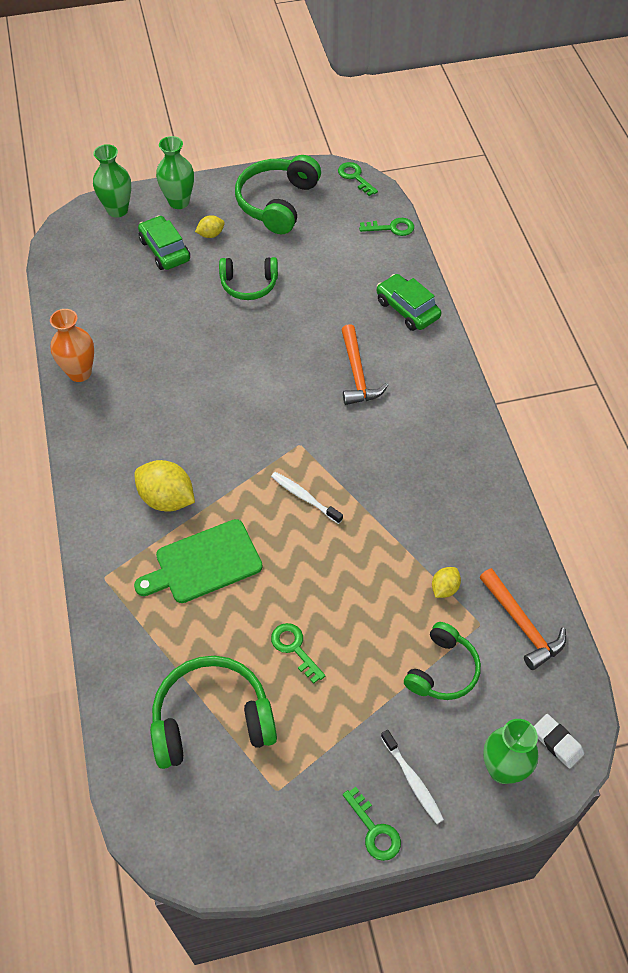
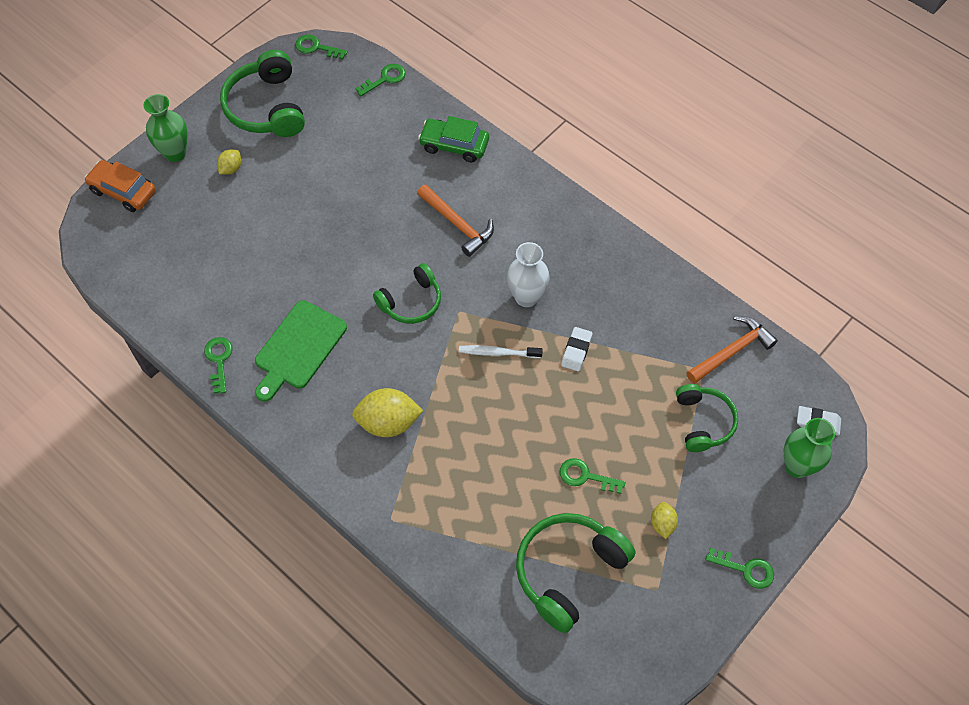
camera: 35 degrees left, 5 degrees up
orange vase [50,309,94,382] -> green key [204,337,233,394]
green vase [93,144,131,218] -> orange car [84,160,156,212]
green cutting board [134,519,263,603] -> green cutting board moved to [255,300,347,402]
green car [138,215,190,270] -> none
green headphones [219,257,278,300] -> green headphones moved to [373,263,441,324]
white toothbrush [381,730,444,824] -> none
yellow lemon [432,567,461,598] -> yellow lemon moved to [651,502,678,539]
orange hammer [480,568,566,670] -> orange hammer turned 60 degrees counterclockwise [686,316,778,384]
none -> white vase [507,242,550,307]
none -> white eraser [561,327,592,371]

